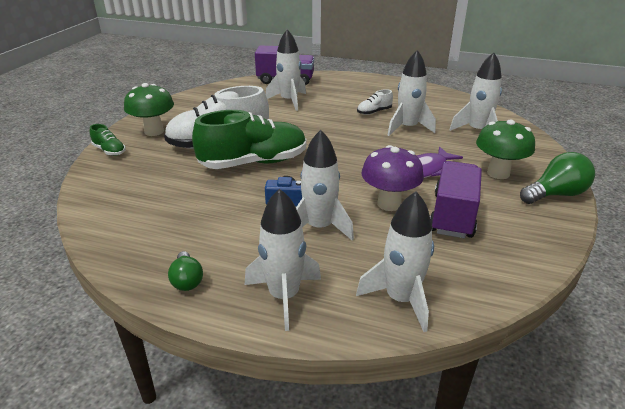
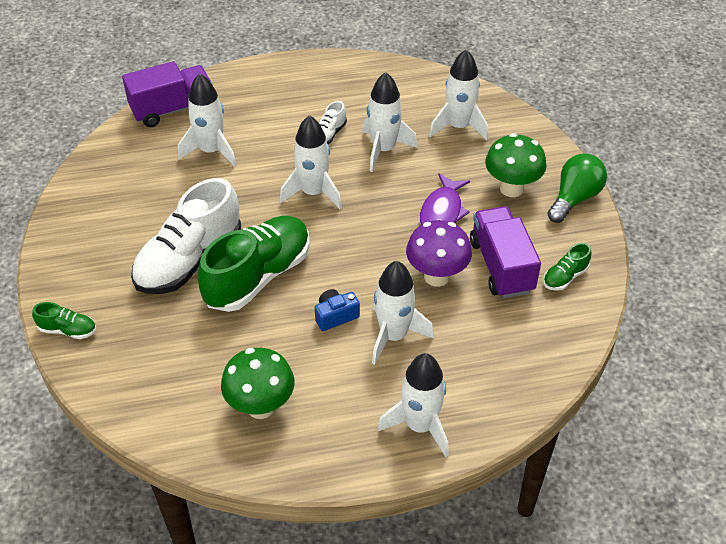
camera: 30 degrees left, 15 degrees up
green mushroom [124,83,174,136] -> green mushroom moved to [221,348,294,419]
green light bulb [168,251,203,291] -> none
white rocket [356,191,434,332] -> white rocket moved to [280,115,342,209]
none -> green shoe [543,243,592,291]

